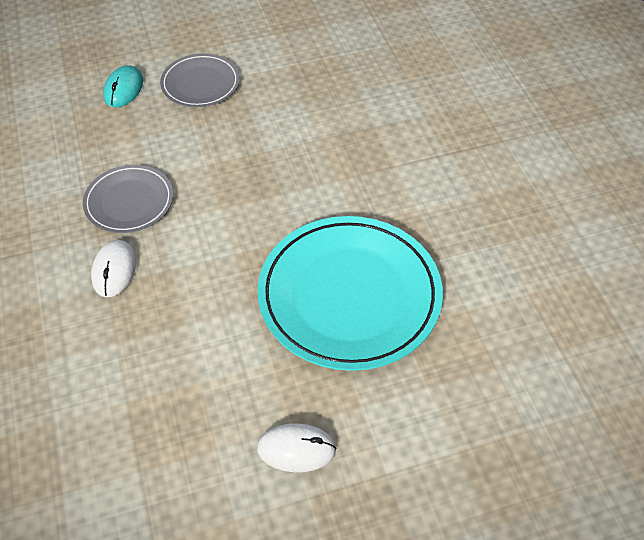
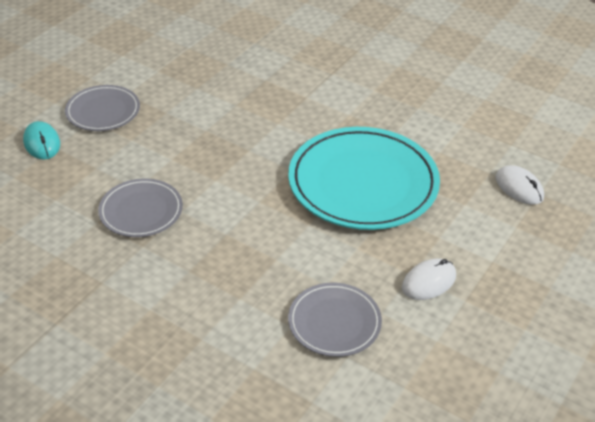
camera: 40 degrees left, 10 degrees down
white mouse [91,240,136,297] -> white mouse moved to [496,165,544,205]
none -> grey plate [288,283,382,357]

